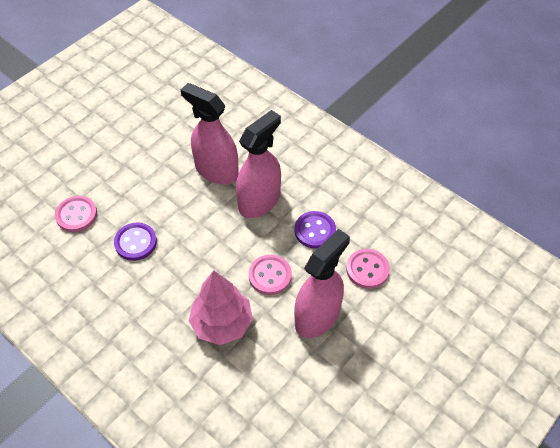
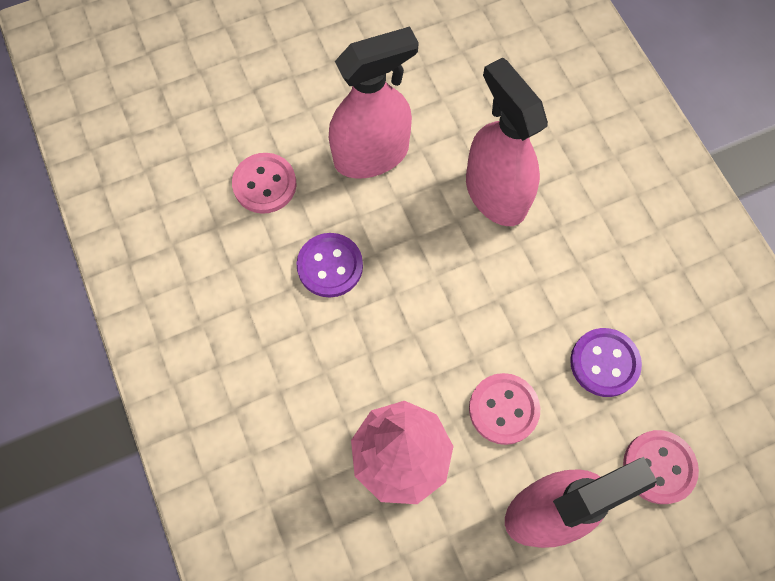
camera: 25 degrees right, 15 degrees up
pink spray bottle [236,110,281,218] -> pink spray bottle moved to [329,26,419,179]

